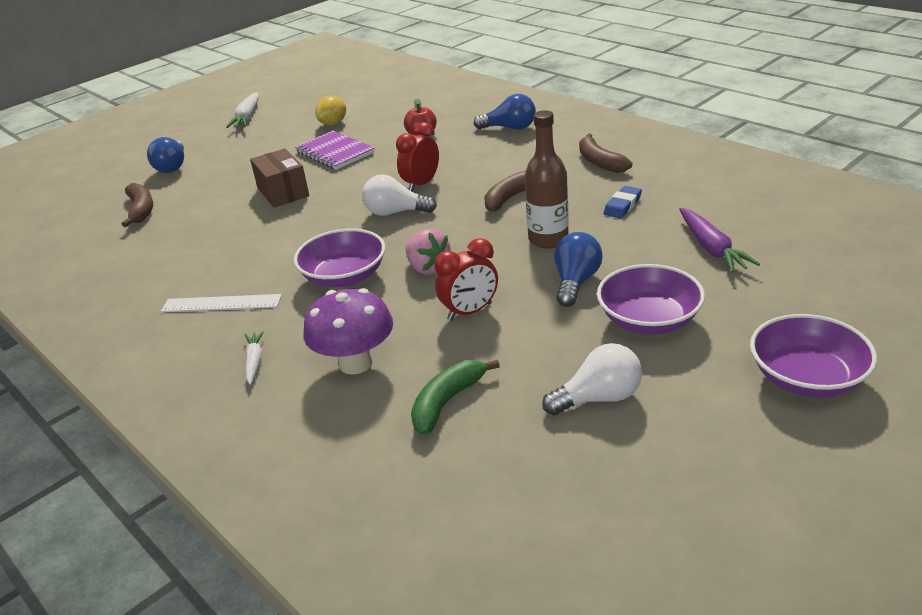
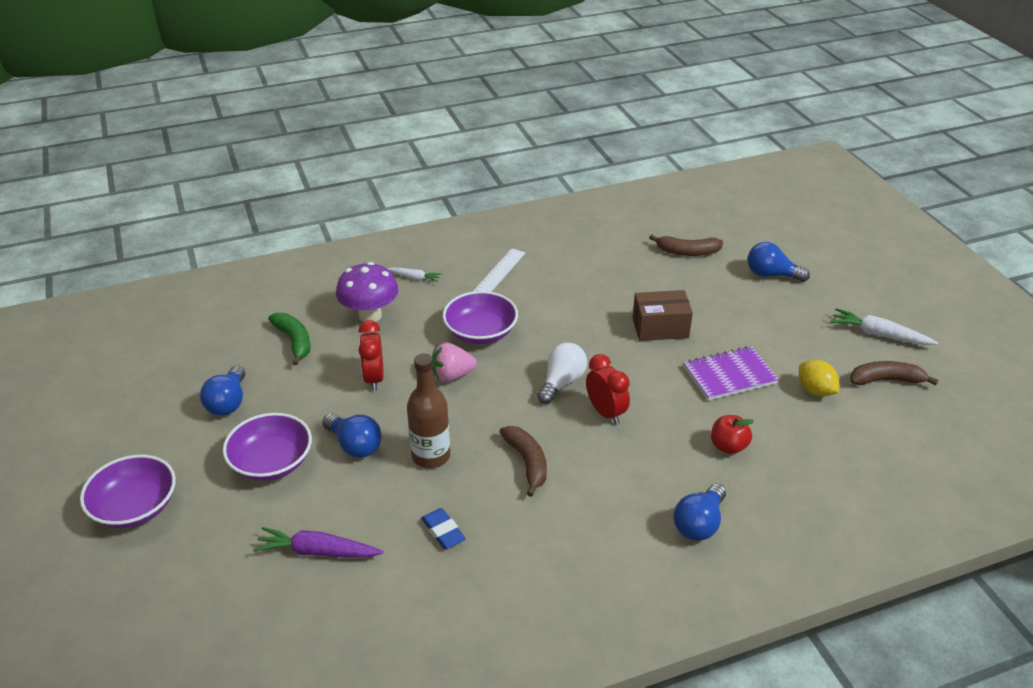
camera: 110 degrees right, 5 degrees up
white light bulb [542,343,642,415] -> blue light bulb [200,366,245,416]
brown banana [579,133,632,173] -> brown banana moved to [850,361,938,385]

